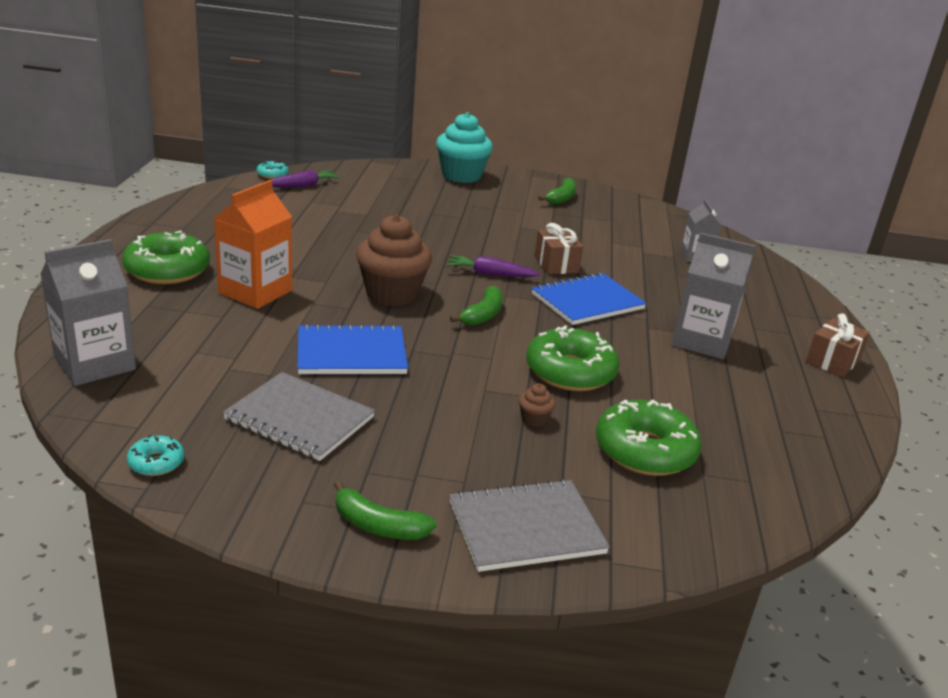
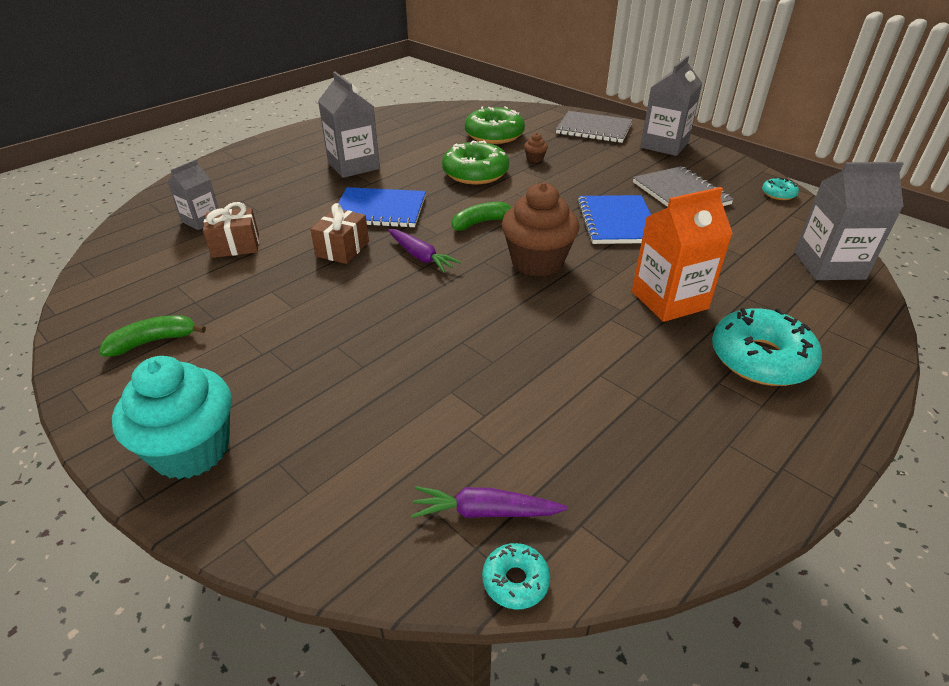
camera: 140 degrees left, 10 degrees up
green donut [122,231,210,284] -> turquoise donut [712,308,822,386]
blue notebook [297,324,408,374] -> blue notebook turned 60 degrees clockwise [577,195,651,244]
green banana [334,480,437,540] -> grey carton [640,55,702,156]
brown gift [806,314,870,377] -> brown gift moved to [203,202,259,258]

